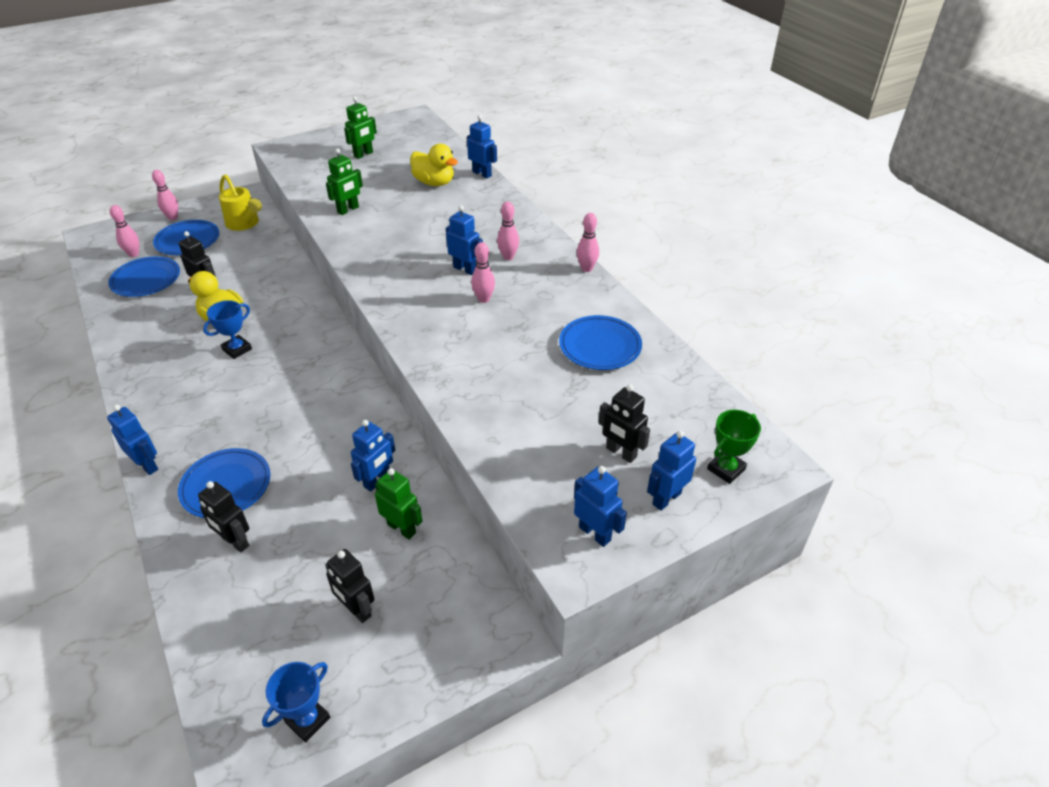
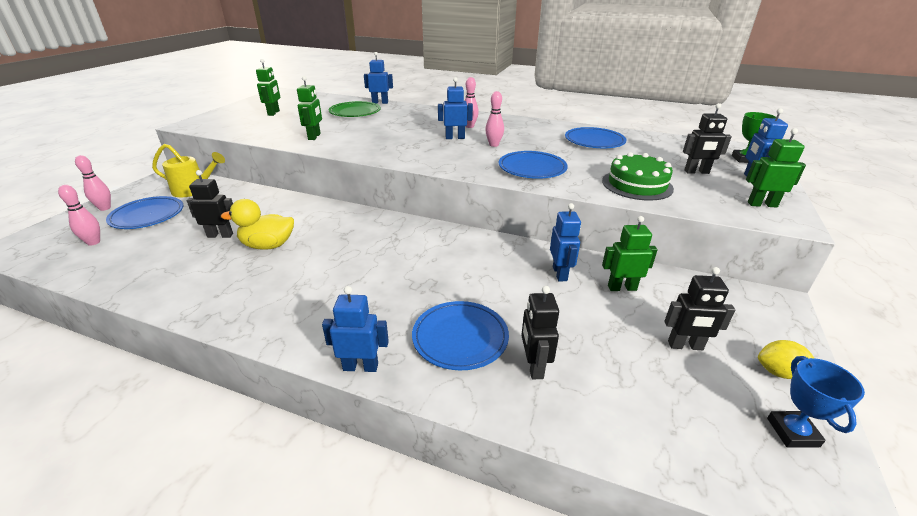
camera: 40 degrees left, 10 degrees down
blue plate [108,256,180,297] -> blue plate moved to [499,151,568,179]
black robot [198,481,249,552] -> black robot turned 90 degrees clockwise [521,286,559,379]
blue trophy [203,300,252,359] -> none
yellow duck [410,144,458,186] -> green plate [329,101,381,117]
blue robot [574,466,627,547] -> green robot [746,128,806,208]
pink bowling pin [577,213,599,272] -> none
none -> green cake [602,152,674,201]
none -> yellow lemon [758,340,815,379]

